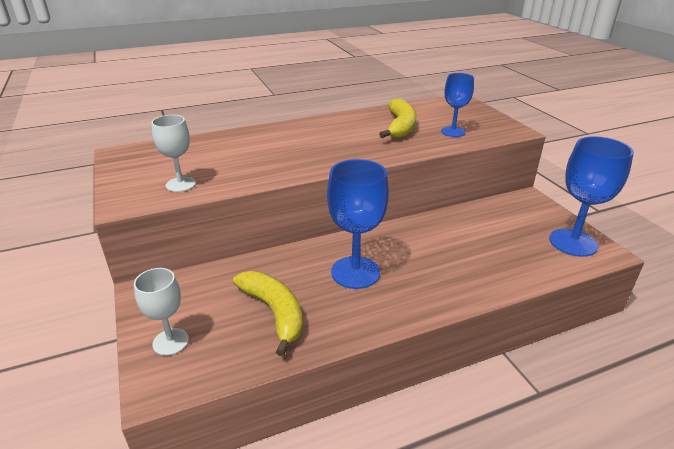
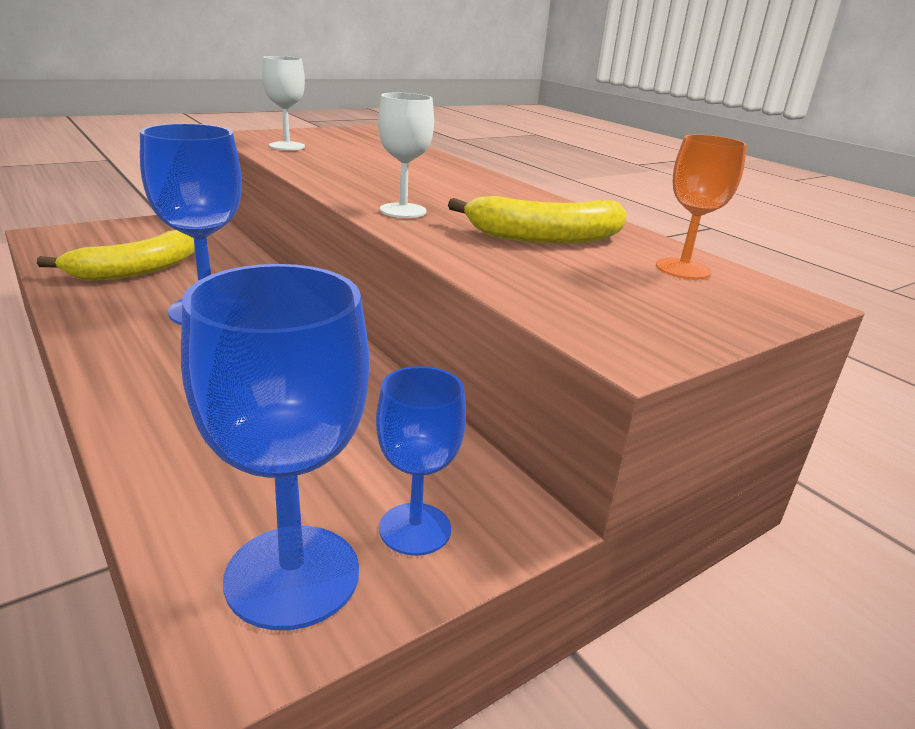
camera: 75 degrees right, 5 degrees down
white goblet [134,268,189,356] -> white goblet moved to [378,93,434,218]
blue goblet [441,73,474,137] -> blue goblet moved to [376,366,466,556]
none -> orange goblet [656,134,747,280]

